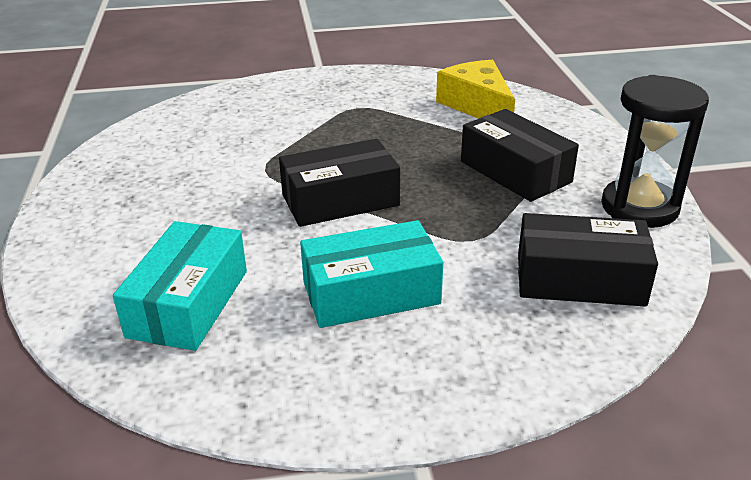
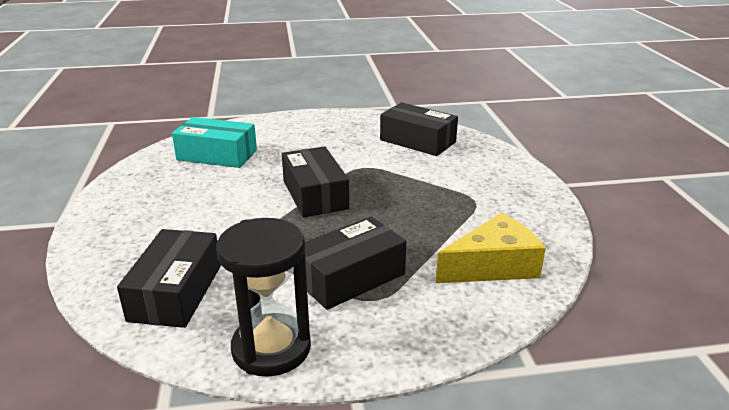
camera: 90 degrees right, 5 degrees down
turquoise box [300,220,443,328] -> none
none -> black box [380,102,458,156]

